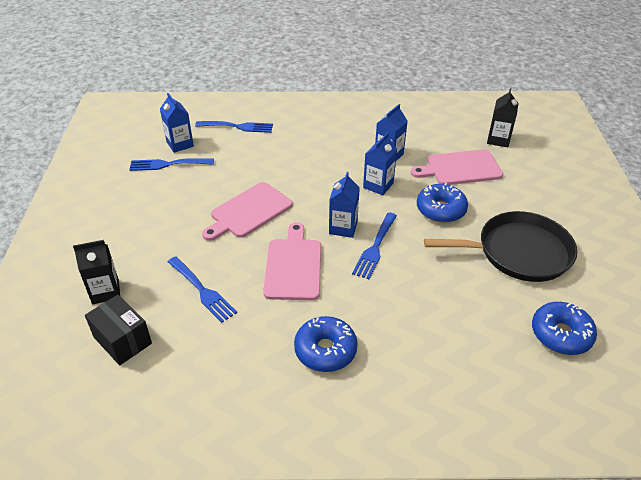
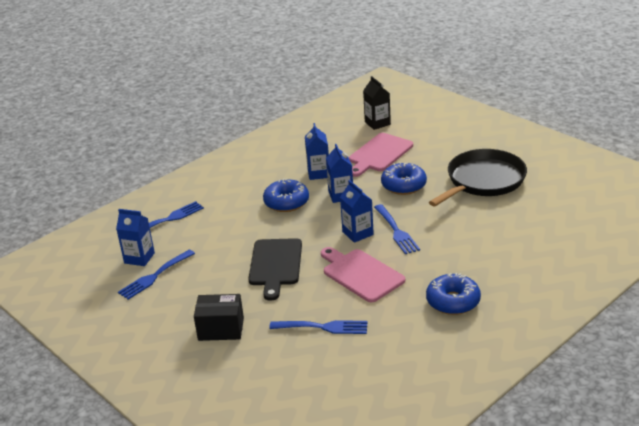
camera: 40 degrees left, 10 degrees down
black carton [73,240,120,304] -> none
black box [85,295,152,365] -> black box moved to [194,294,244,341]
pink cutting board [202,182,293,241] -> black cutting board [248,238,302,301]
blue donut [532,302,597,355] -> blue donut moved to [263,178,309,212]

